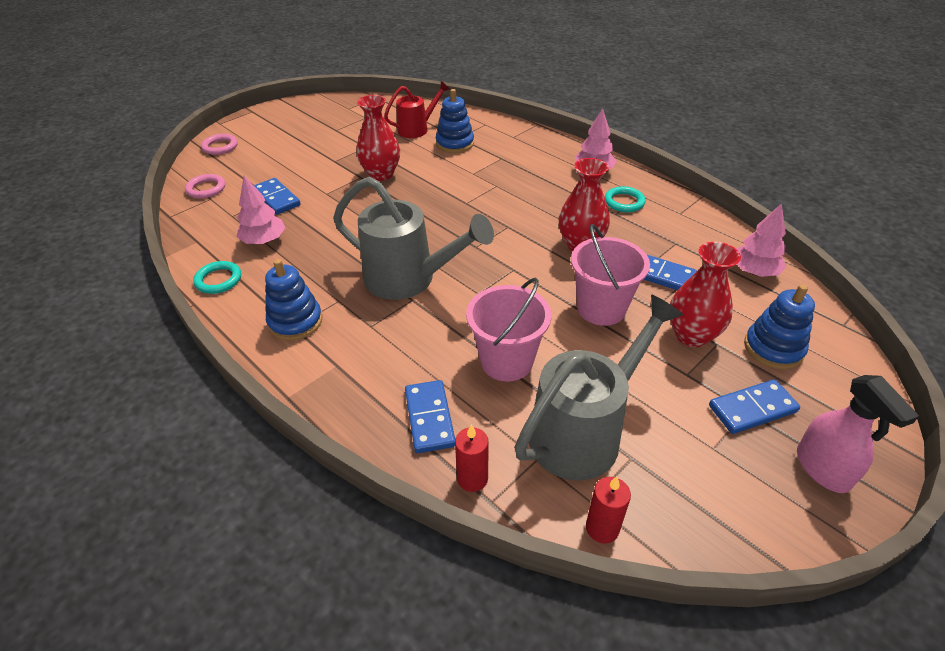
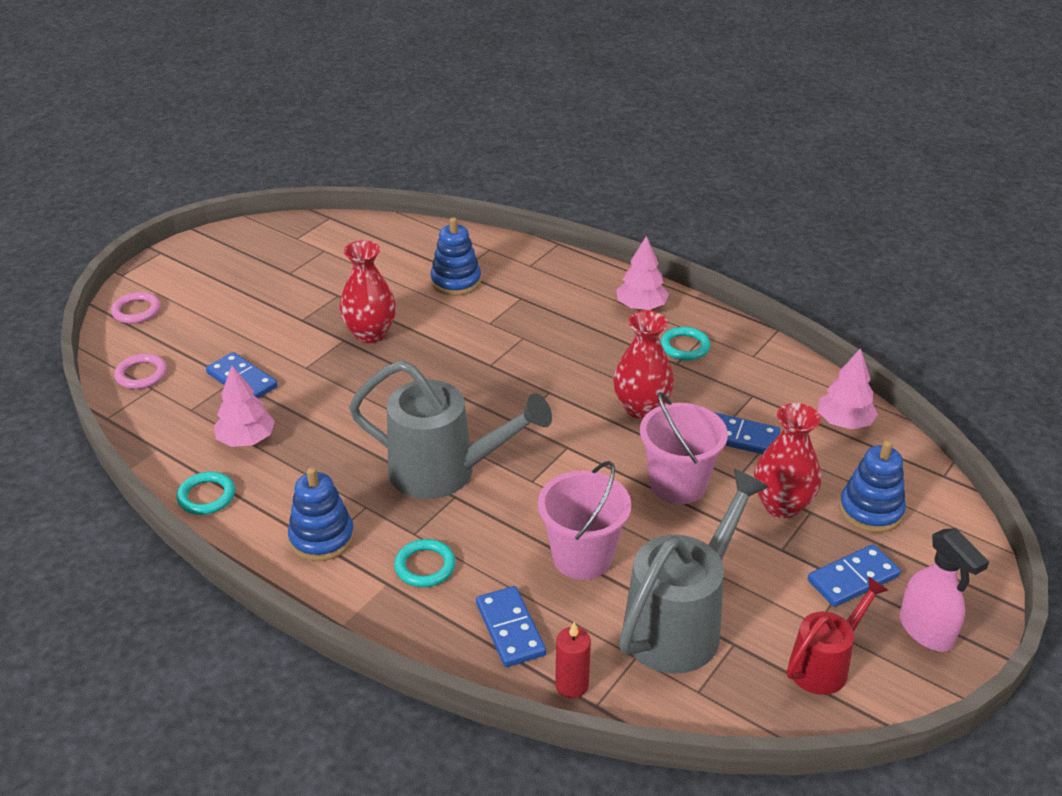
camera: 10 degrees left, 5 degrees down
red watering can [384,81,450,138] -> red watering can moved to [787,576,889,695]
red candle [586,476,631,543] -> none
none -> turquoise ring [394,539,456,587]

